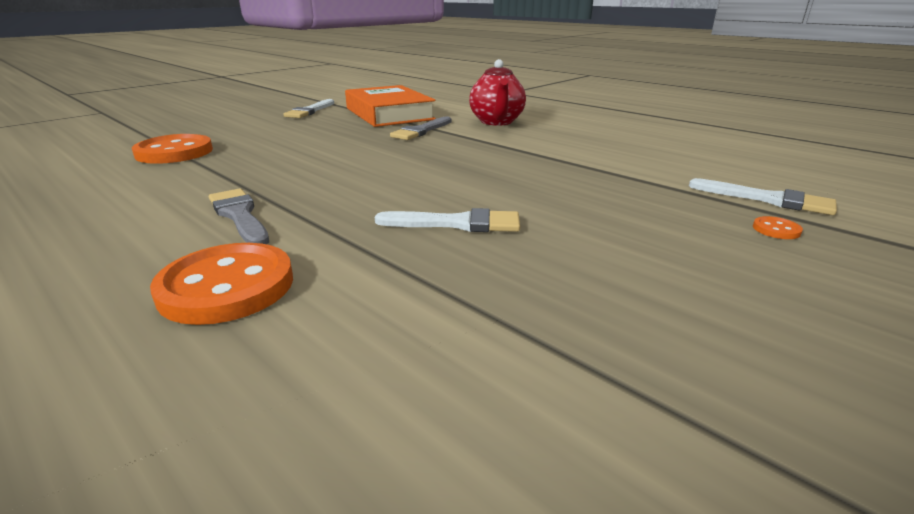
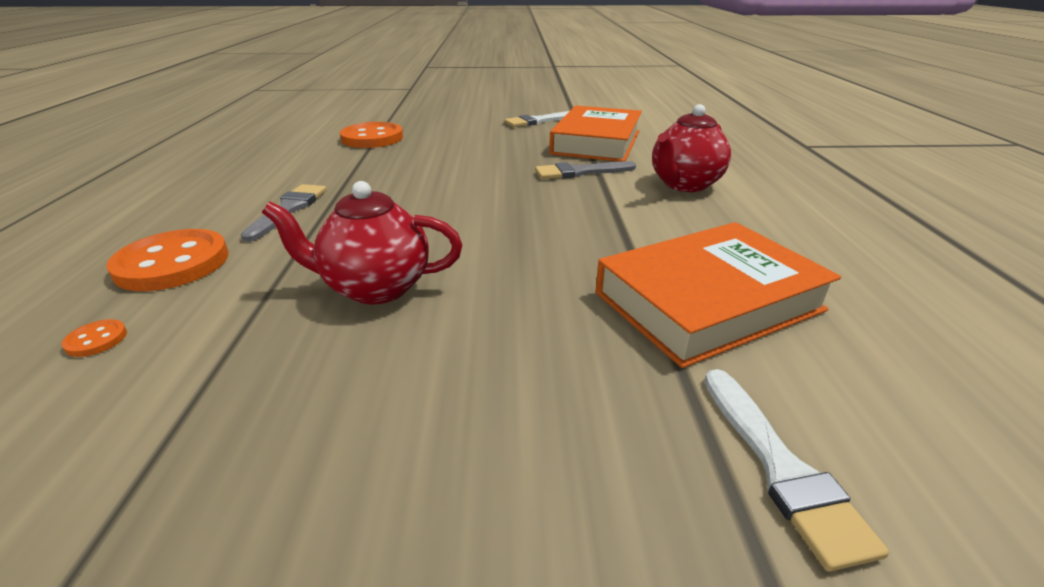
camera: 45 degrees right, 5 degrees up
white brush [375,208,520,232] -> red teapot [262,181,462,305]
orange button [753,216,803,239] -> orange button moved to [61,319,127,357]
none -> orange book [596,222,841,368]

